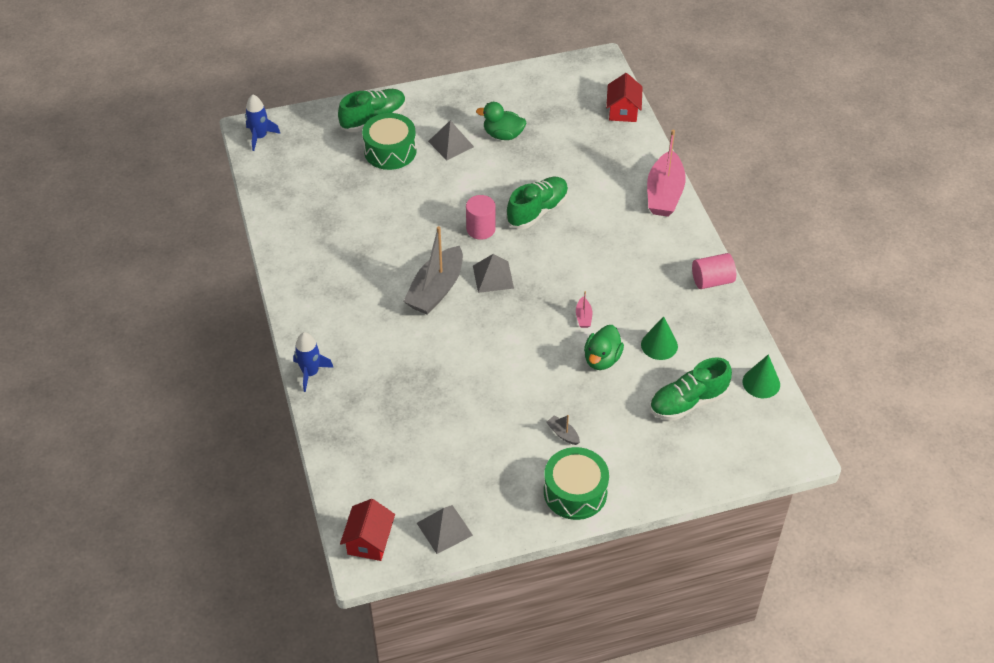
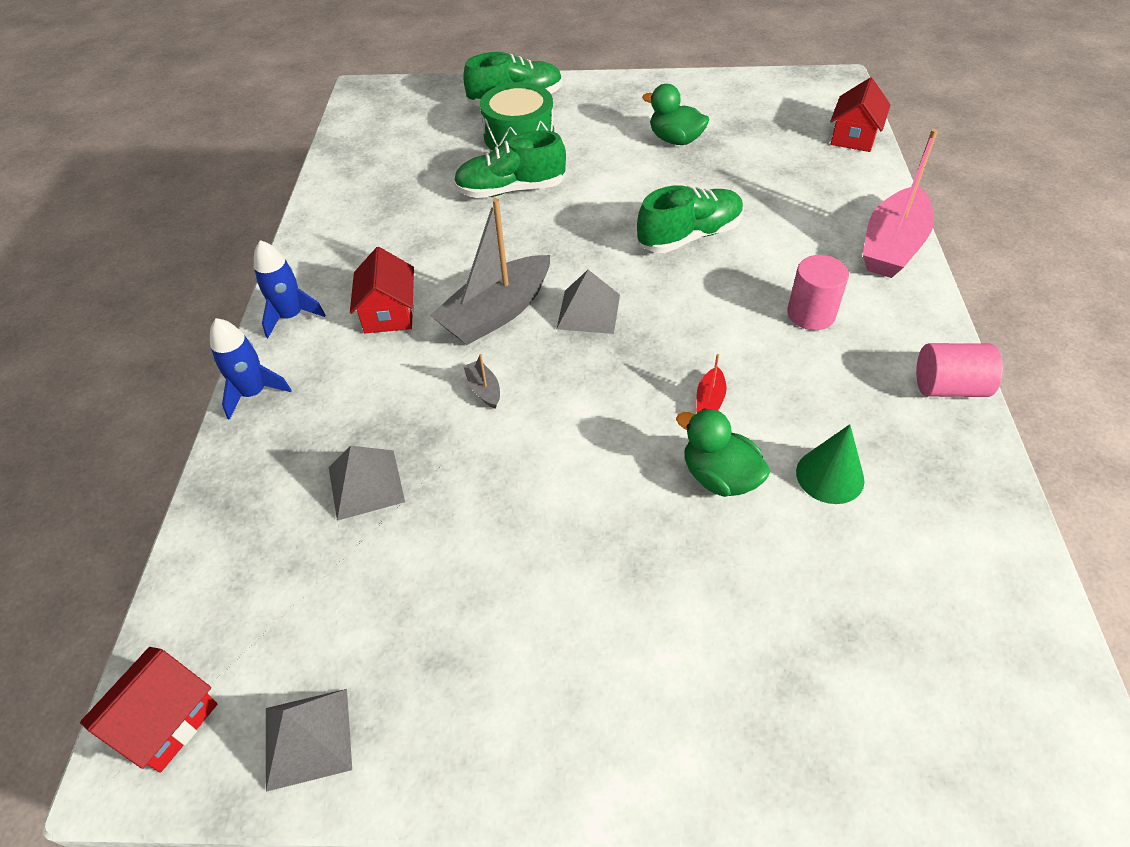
camera: 20 degrees right, 0 degrees up
blue rocket [245,94,281,151] -> blue rocket moved to [254,240,325,338]
grey pyramid [428,120,474,160] -> grey pyramid moved to [329,446,405,521]
pink cylinder [466,195,496,240] -> pink cylinder moved to [787,255,849,330]
green drum [544,447,609,520] -> none
grey boat [546,415,580,445] -> grey boat moved to [463,354,500,409]
pink boat [576,291,592,328] -> red boat [696,354,727,413]
green duck [584,325,624,370] -> green duck turned 90 degrees clockwise [676,408,770,497]
green shoe [650,357,732,421] -> green shoe moved to [453,130,566,198]
green cone [742,354,780,398] -> none
none -> red house [350,247,414,333]

